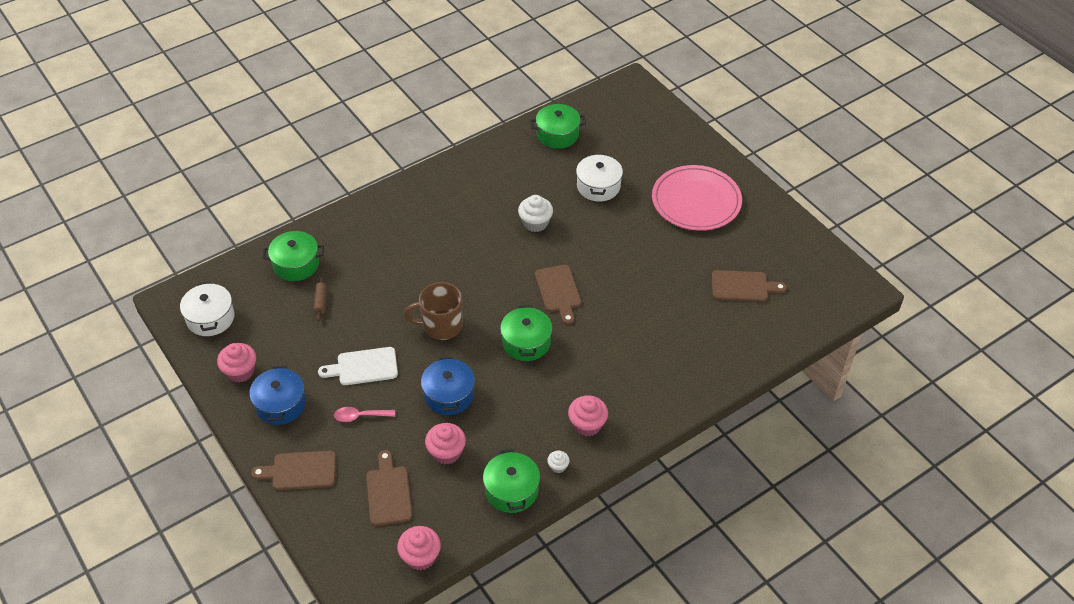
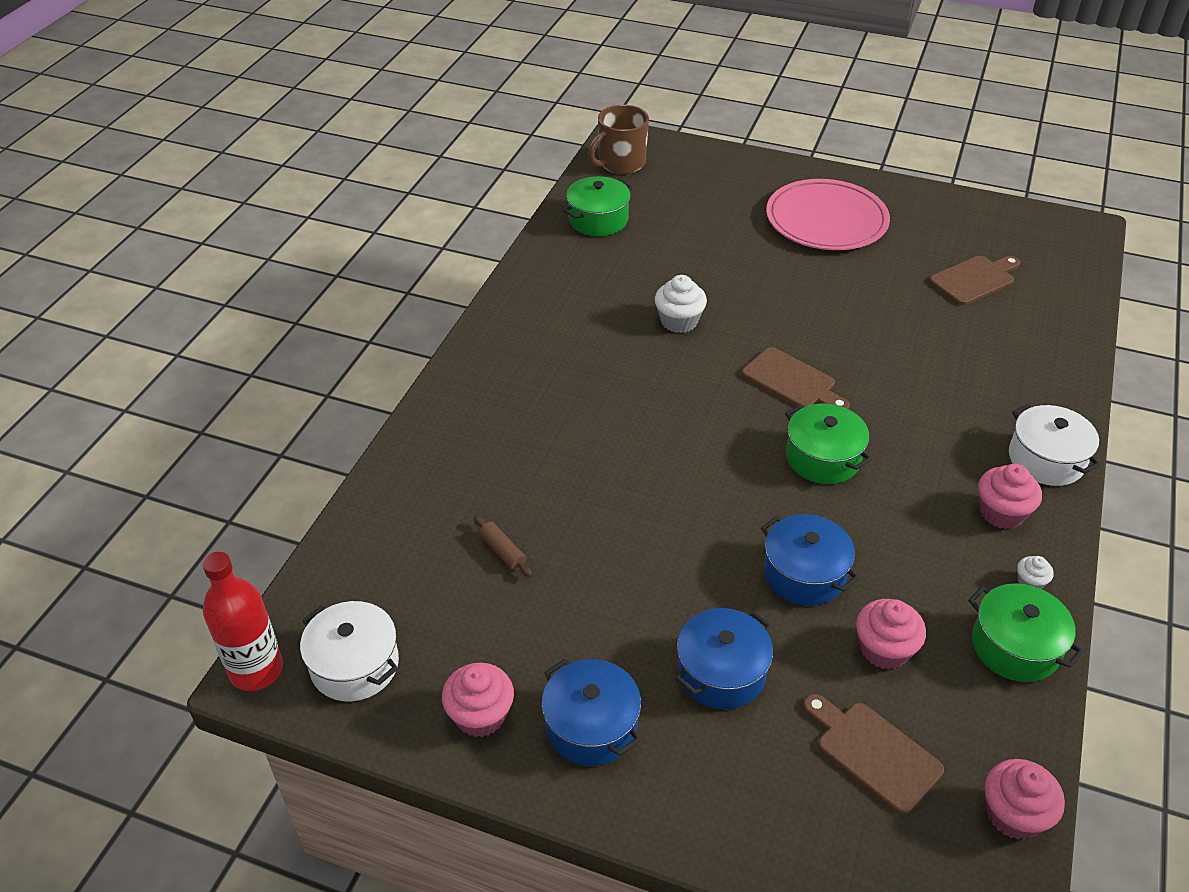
camera: 35 degrees left, 5 degrees down
brown cutting board [251,451,336,490] -> none
green pot [263,231,324,281] -> none
white cutting board [318,347,398,385] -> none
pink spoon [334,407,395,422] -> blue pot [676,608,773,709]
brown mug [404,282,463,340] -> brown mug moved to [588,105,649,174]
white pot [576,153,623,201] -> white pot moved to [1009,404,1100,486]
none -> red bottle [202,552,283,691]

